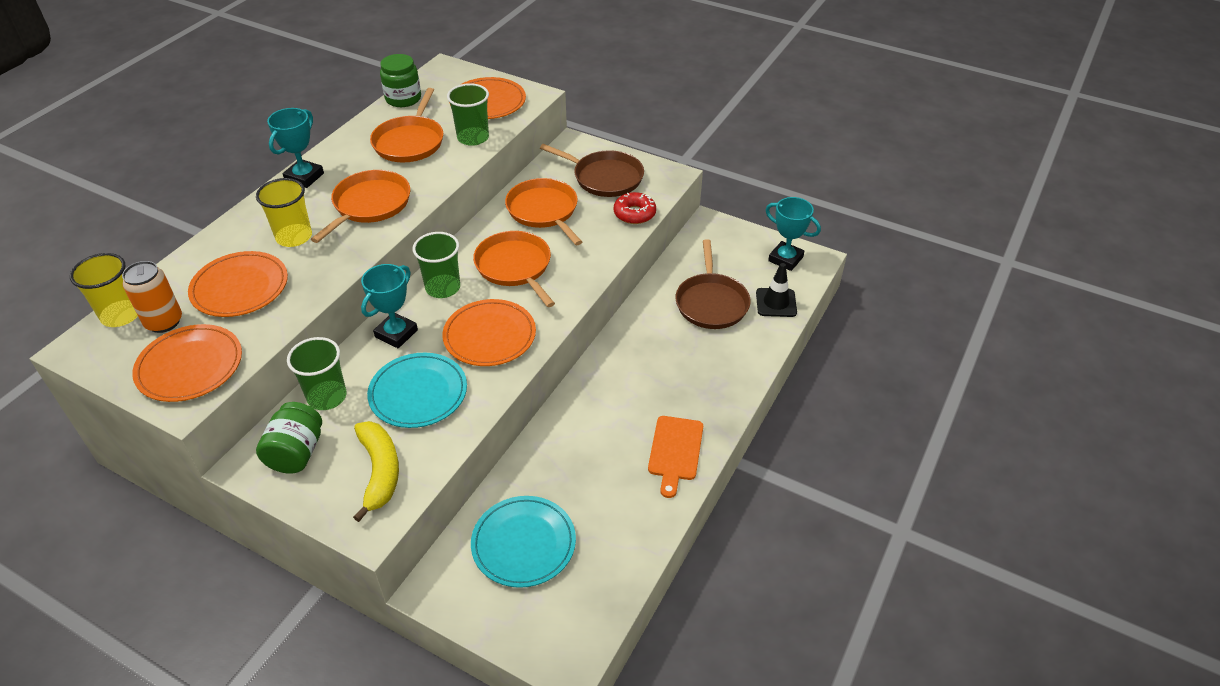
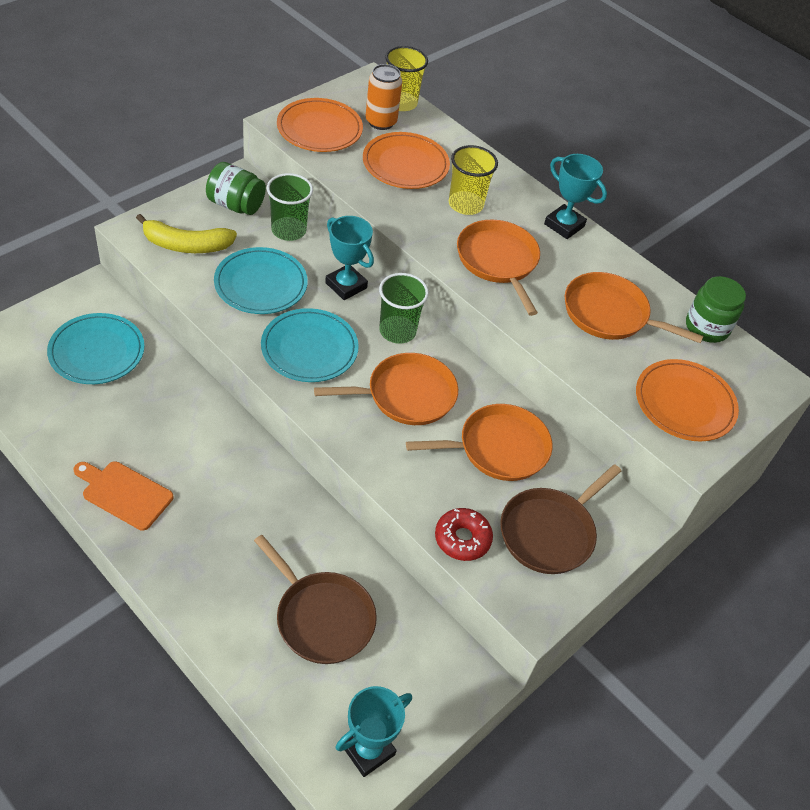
camera: 100 degrees right, 5 degrees up
orange pan [311,170,410,243] -> orange pan turned 150 degrees counterclockwise [457,220,540,316]
orange plate [442,299,536,366] -> turquoise plate [261,308,359,382]
green cup [447,83,489,146] -> none
brown pan [675,239,751,329] -> brown pan turned 150 degrees counterclockwise [254,535,377,664]
black traffic cone [756,263,797,317] -> none

